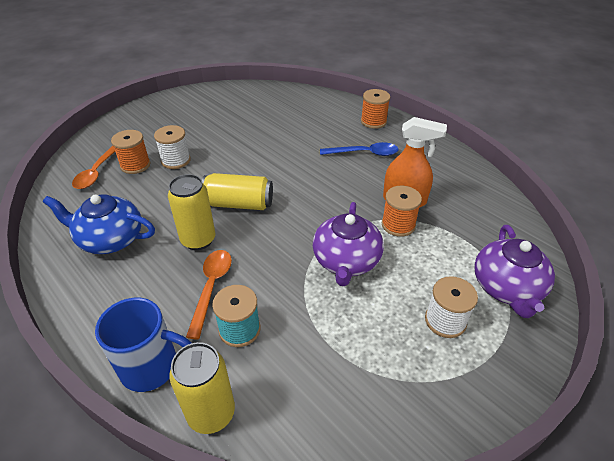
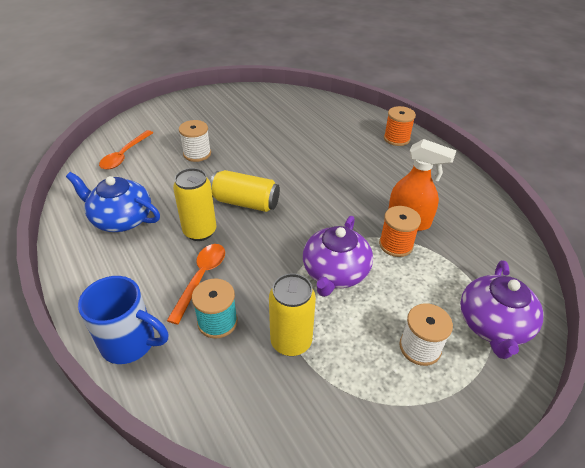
camera: 10 degrees right, 0 degrees up
orange spool [111,130,151,174] -> none
yellow can [169,342,235,434] -> yellow can moved to [269,273,316,356]
blue spoon [320,142,399,156] -> none

